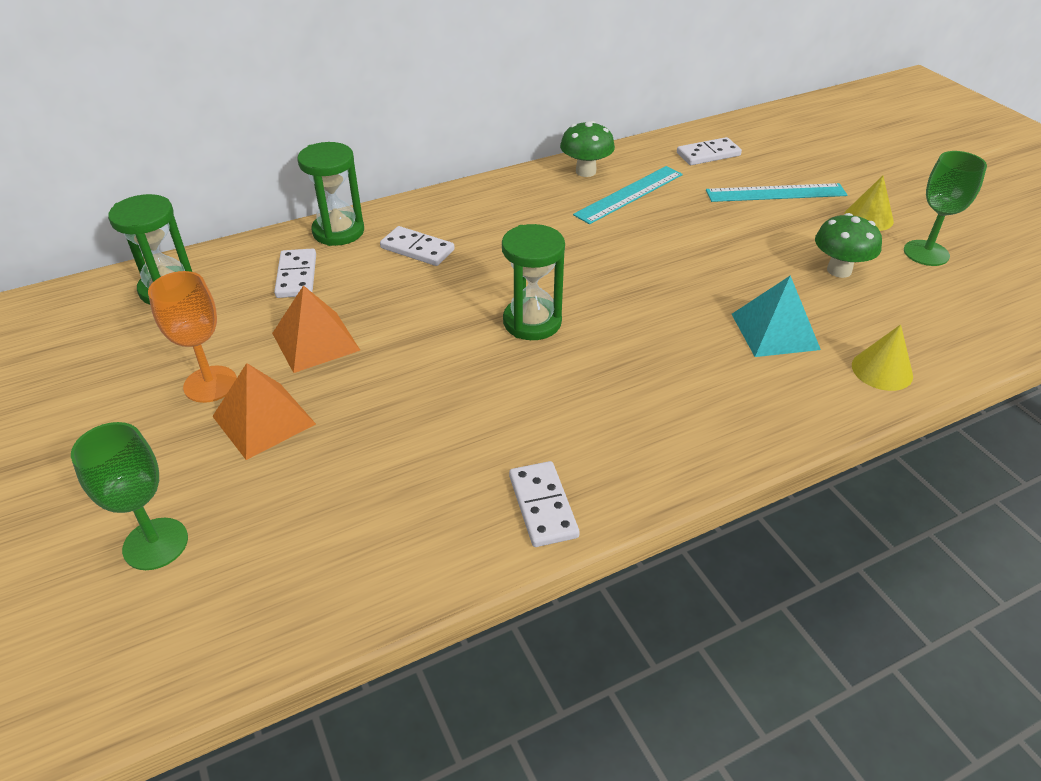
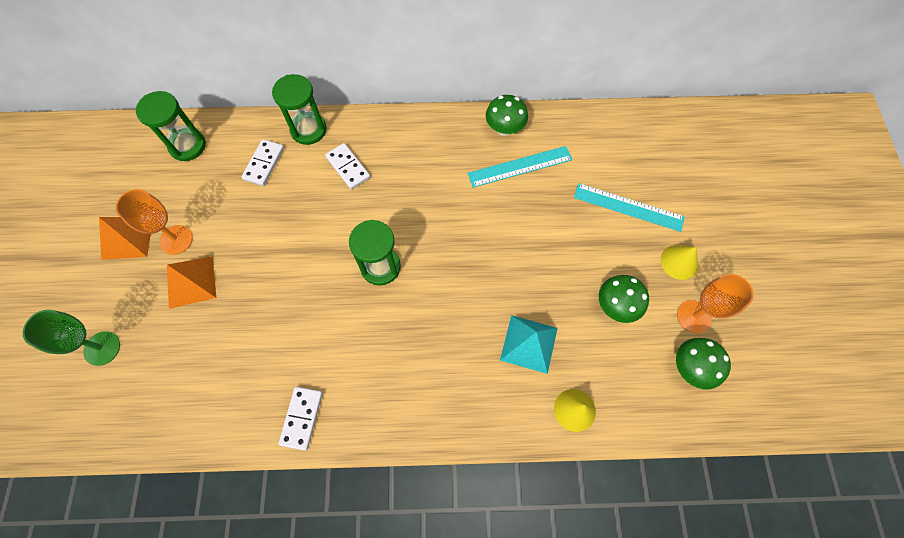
camera: 25 degrees right, 25 degrees up
orange pyramid [272,285,360,373] -> orange pyramid moved to [99,217,151,260]
white domino [677,137,742,165] -> none
green goblet [904,151,987,266] -> orange goblet [677,274,753,333]
none -> green mushroom [676,338,731,389]

